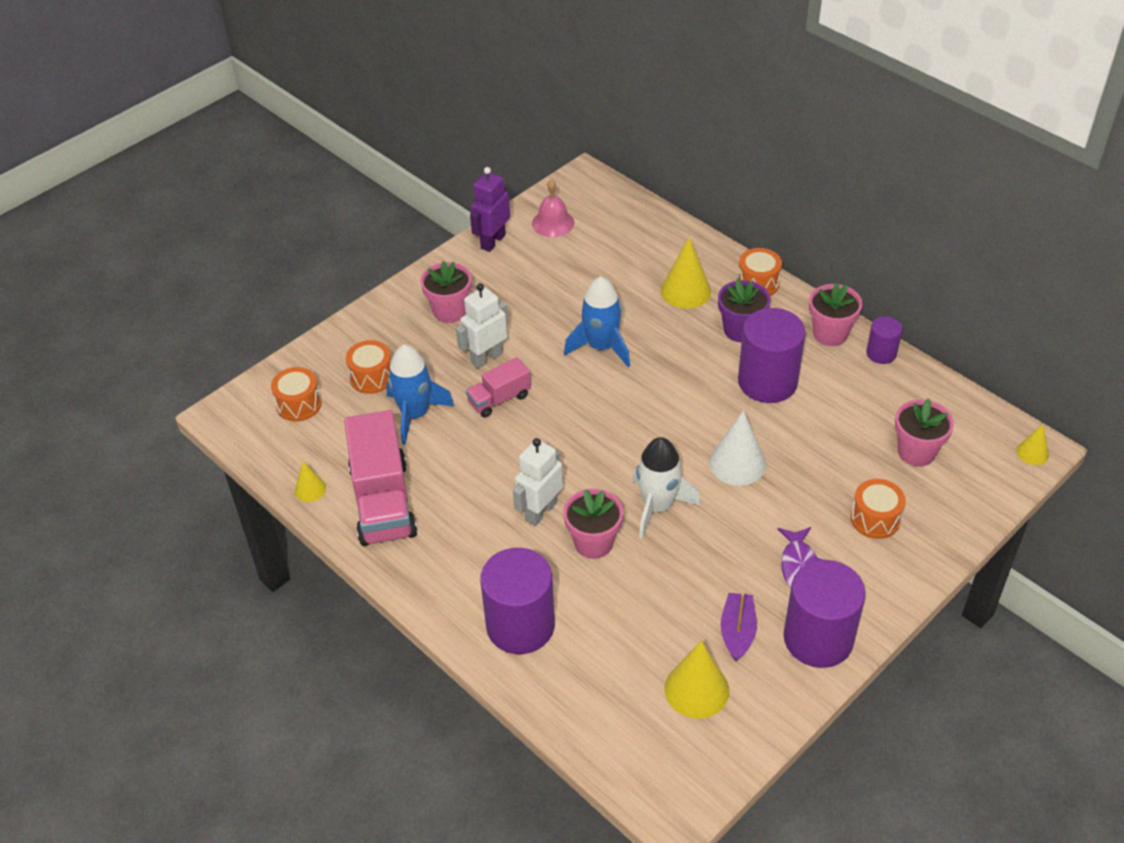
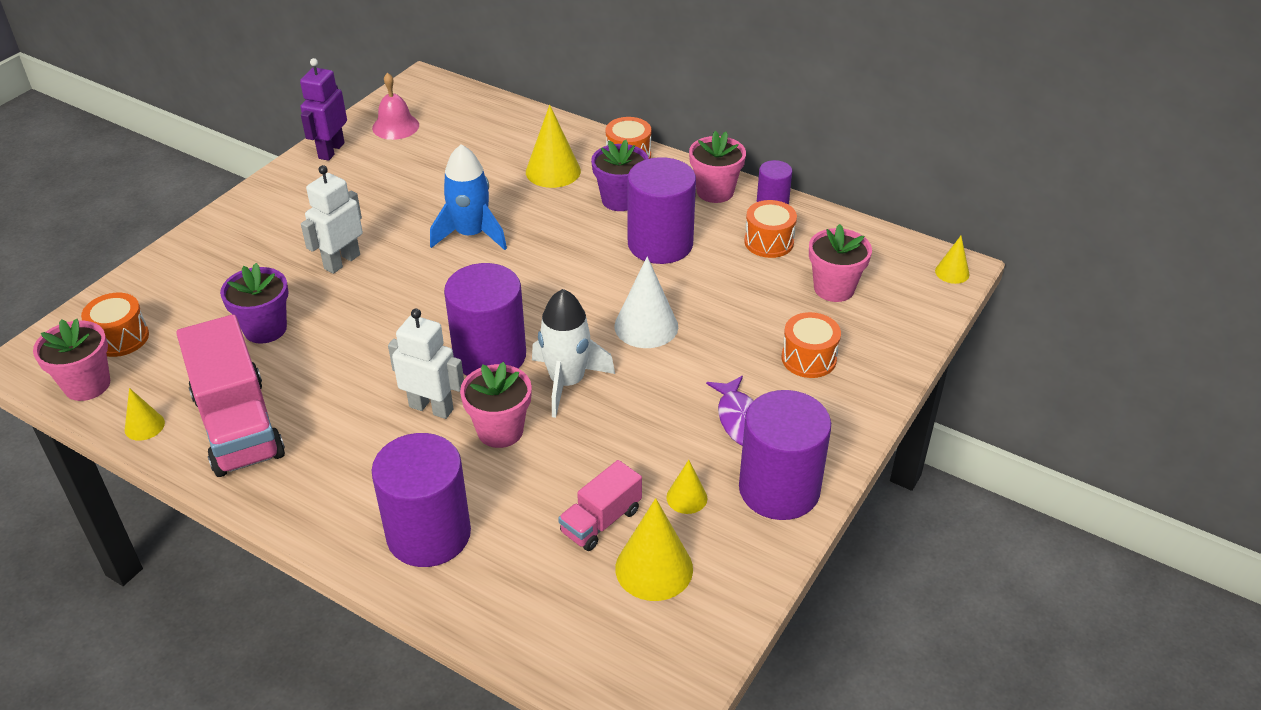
camera: 15 degrees left, 5 degrees down
orange drum [346,340,391,394] -> orange drum moved to [744,200,797,258]
blue rocket [386,345,454,445] -> purple flower pot [220,263,288,344]
pink flower pot [420,261,472,323] -> pink flower pot moved to [33,318,110,401]
pink truck [466,357,531,418] -> pink truck moved to [558,460,642,551]
white robot [513,438,563,526] -> white robot turned 90 degrees clockwise [388,309,464,419]
purple boat [720,593,757,661] -> yellow cone [666,460,707,514]
none -> purple cylinder [444,263,526,376]

